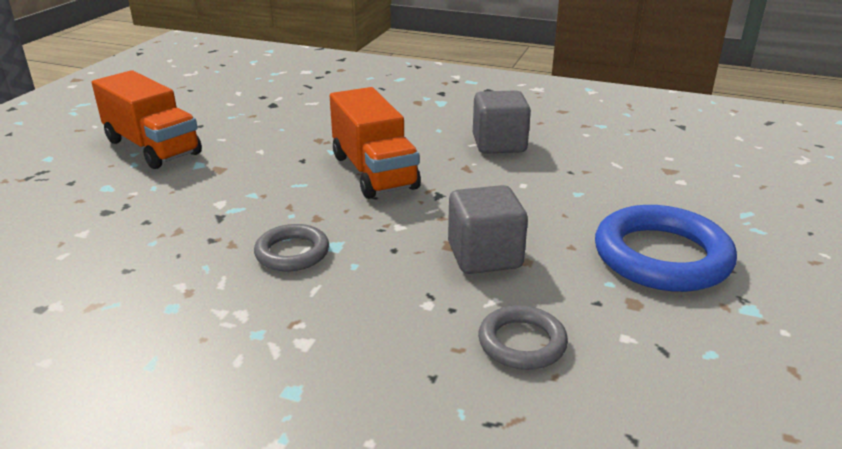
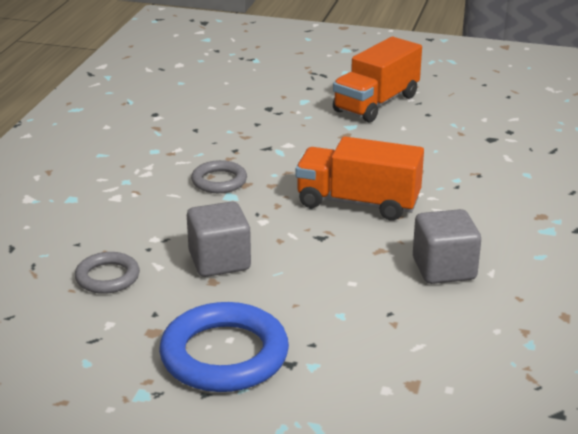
camera: 85 degrees right, 0 degrees up
orange truck [330,87,421,199] -> orange truck turned 45 degrees clockwise [296,137,424,220]

